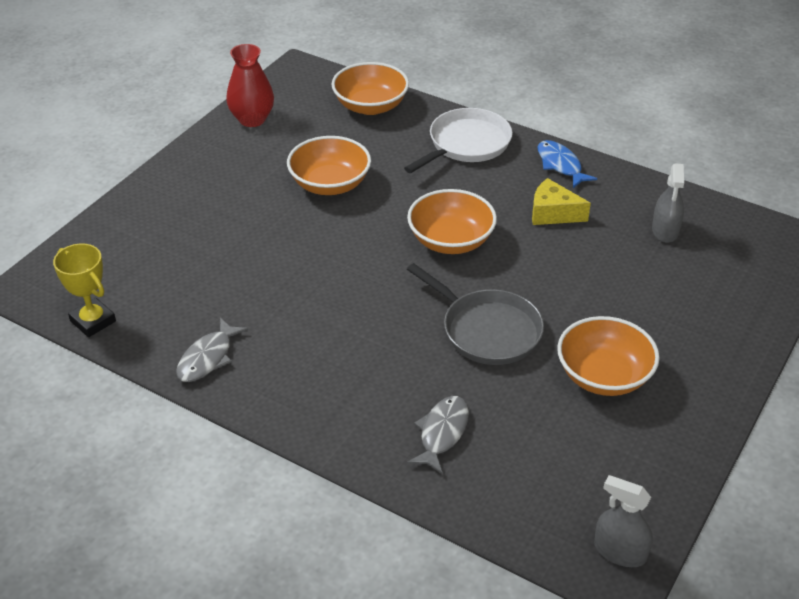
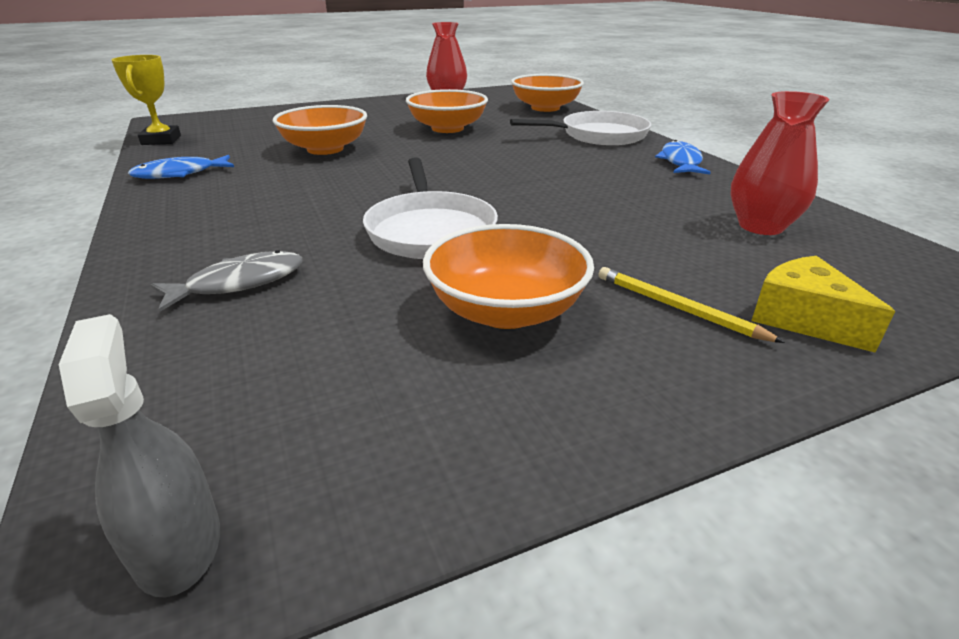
camera: 35 degrees right, 10 degrees down
grey fish [176,317,248,382] -> blue fish [128,155,234,179]
orange bowl [407,189,497,254] -> orange bowl moved to [273,105,367,155]
grey pan [407,263,544,365] -> white pan [363,157,498,259]
yellow cheese [532,178,591,225] -> yellow cheese moved to [751,256,895,353]
grey spray bottle [652,163,684,243] -> red vase [730,91,829,235]
none -> yellow pencil [599,267,785,343]

